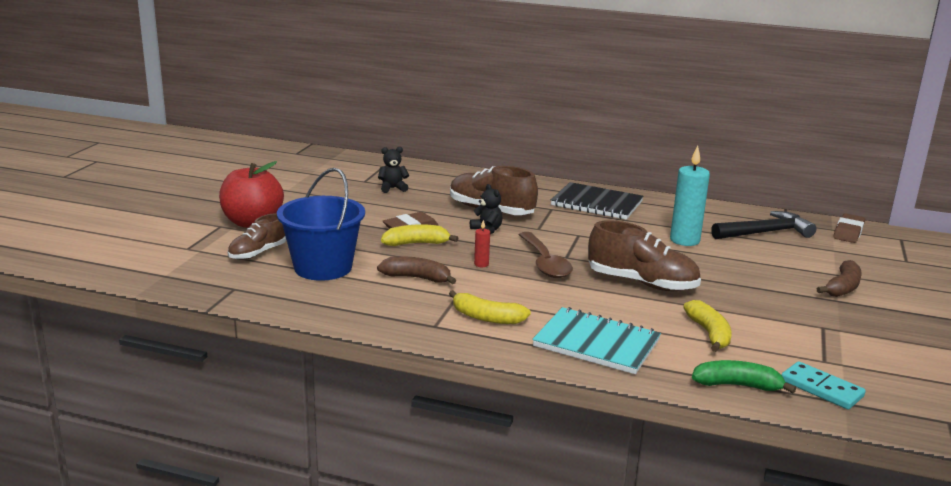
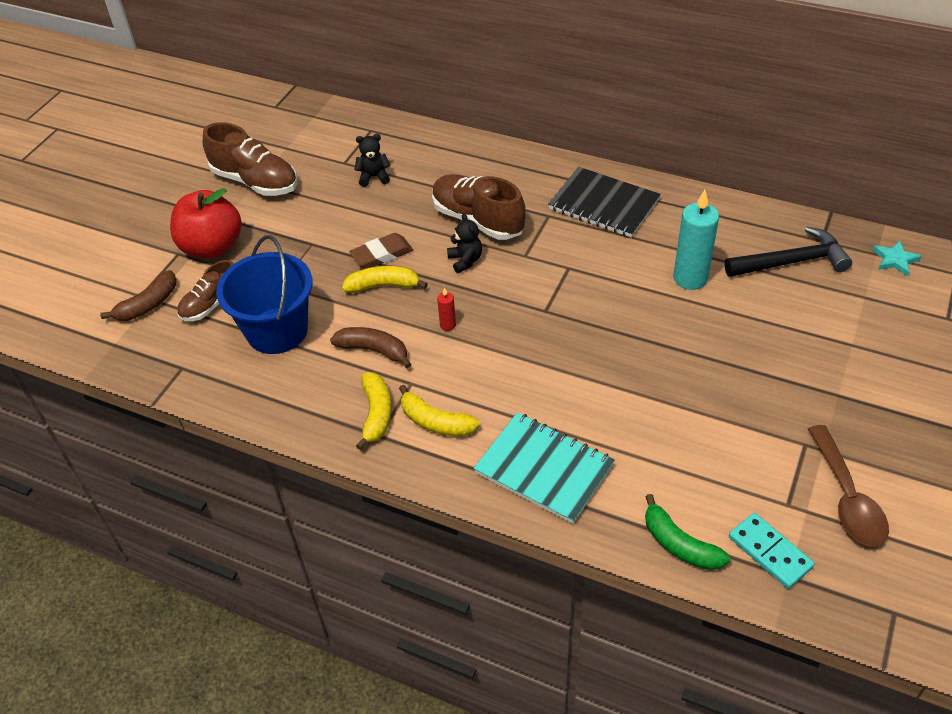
camera: 10 degrees right, 25 degrees up
brown spoon [518,232,573,278] -> brown spoon moved to [808,425,889,547]
brown shoe [588,220,701,291] -> brown shoe moved to [203,122,297,196]
yellow banana [683,300,732,352] -> yellow banana moved to [356,372,392,450]
green banana [692,360,797,393] -> green banana turned 150 degrees counterclockwise [645,494,730,570]
brown banana [817,260,862,297] -> brown banana moved to [100,270,176,321]
brown eraser [833,213,865,243] -> turquoise star [873,240,922,276]

